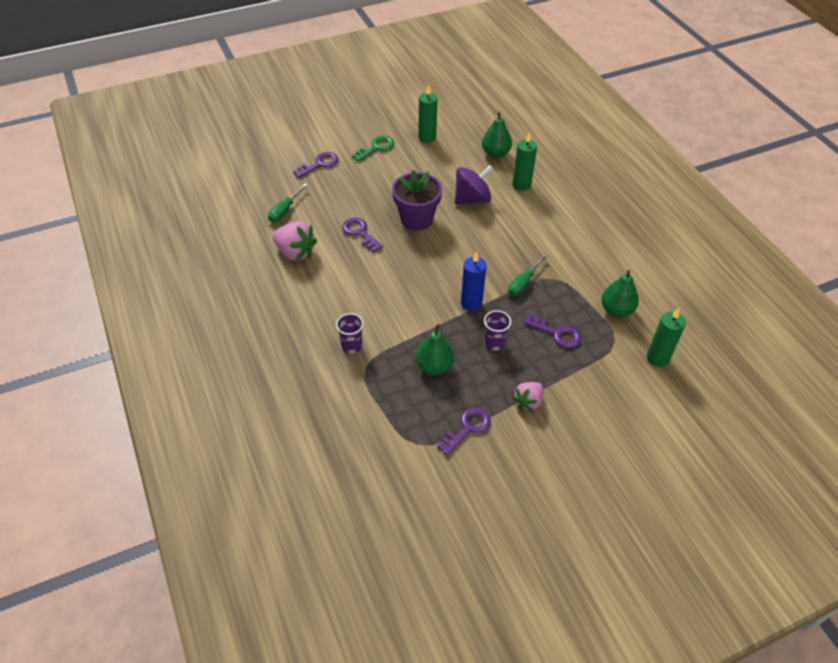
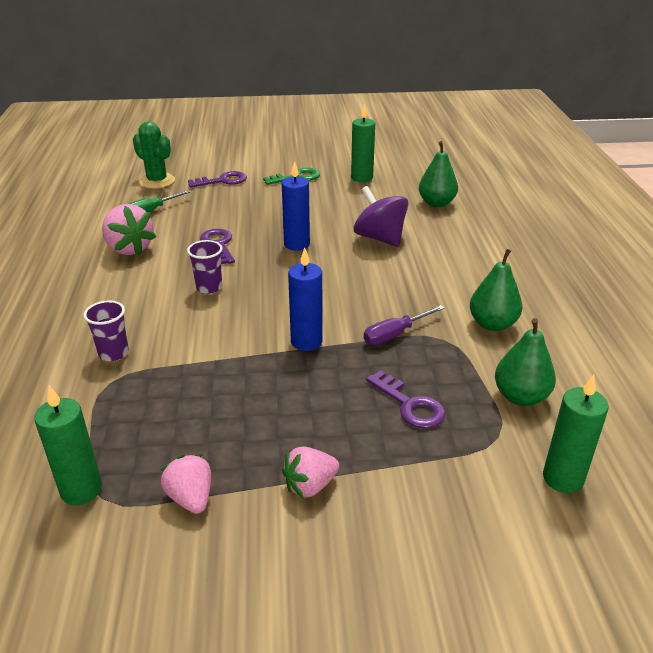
camera: 20 degrees right, 15 degrees down
purple flower pot [392,170,442,231] -> blue candle [282,161,310,251]
green pear [416,324,454,375] -> green pear moved to [470,249,523,331]
purple key [437,407,491,456] -> pink strawberry [160,454,211,514]
purple spinning top [455,165,494,205] -> purple spinning top turned 120 degrees counterclockwise [354,186,408,247]
purple cup [484,310,511,351] -> purple cup moved to [187,240,222,294]
green screwdriver [508,254,548,296] -> purple screwdriver [364,305,444,345]
green candle [512,132,537,191] -> green candle moved to [34,386,102,505]
none -> green cactus [133,121,175,189]

